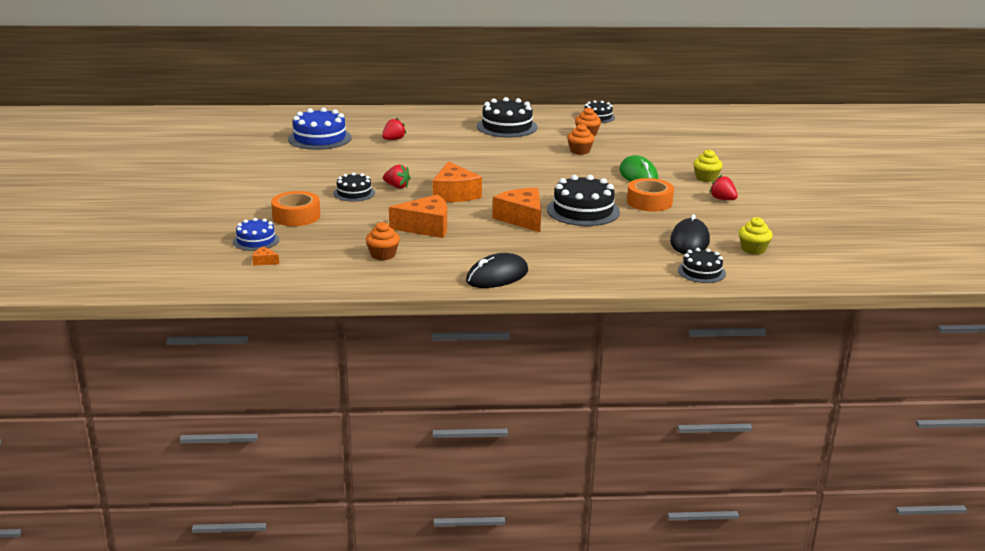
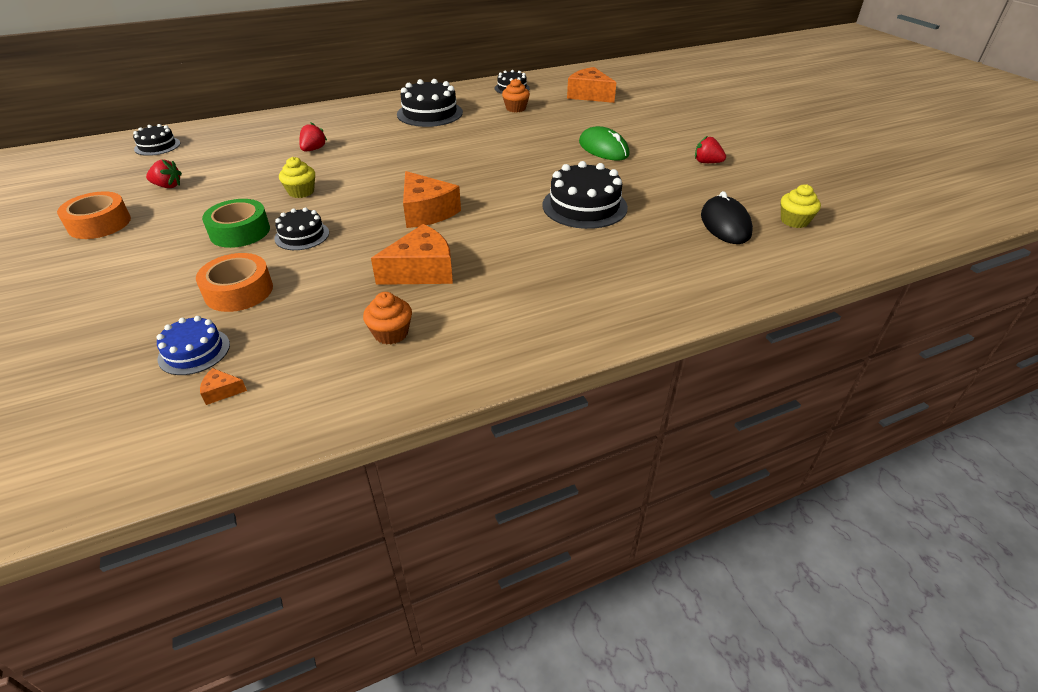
camera: 20 degrees left, 15 degrees up
blue cake [288,107,352,150] -> none
red strawberry [383,164,411,189] -> red strawberry moved to [146,160,182,188]
black mouse [466,253,528,288] -> none
orange cheese [492,188,541,232] -> orange cheese moved to [567,67,616,103]
orange cupcake [567,124,595,155] -> none
orange tape [627,178,674,212] -> orange tape moved to [57,191,131,239]
black cake [678,248,726,283] -> black cake moved to [133,124,180,156]
yellow cupcake [693,149,723,182] -> yellow cupcake moved to [279,157,315,198]
none -> green tape [202,199,270,248]

